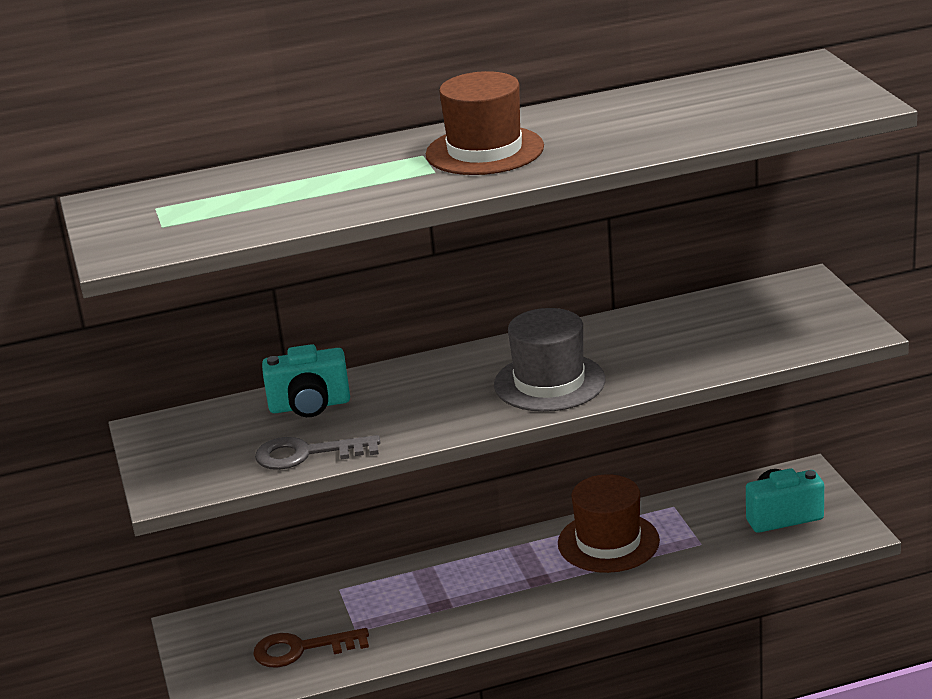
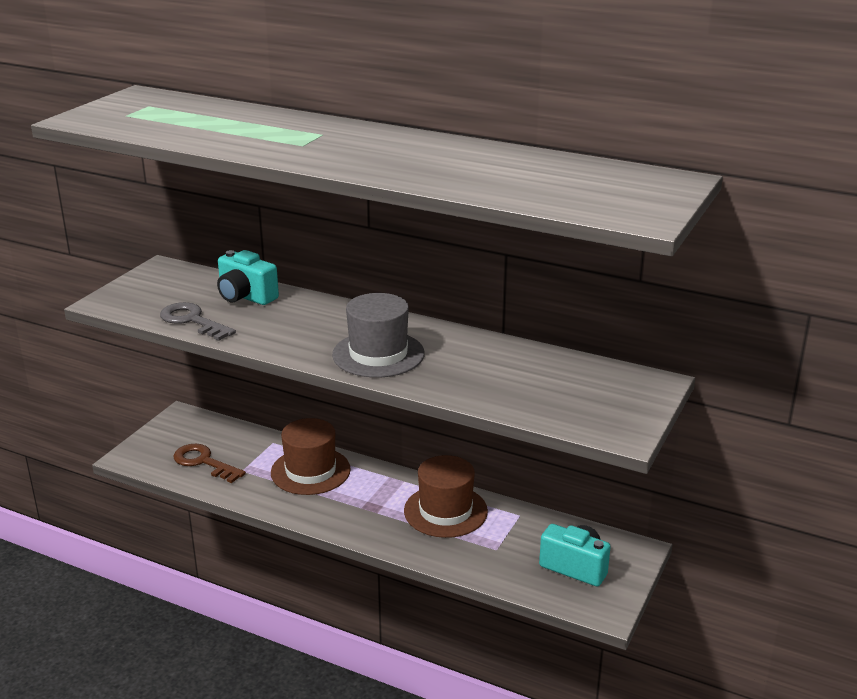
camera: 40 degrees right, 0 degrees up
brown hat [426,71,544,175] -> brown hat moved to [271,418,351,495]

